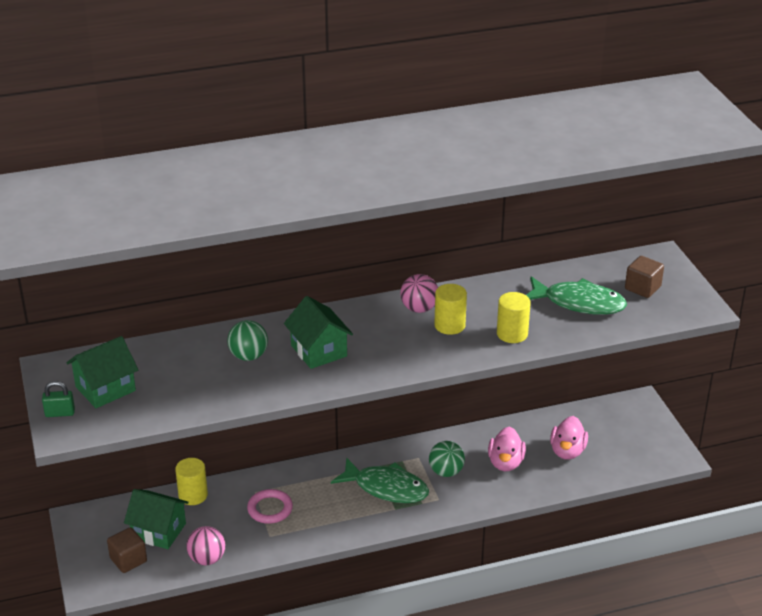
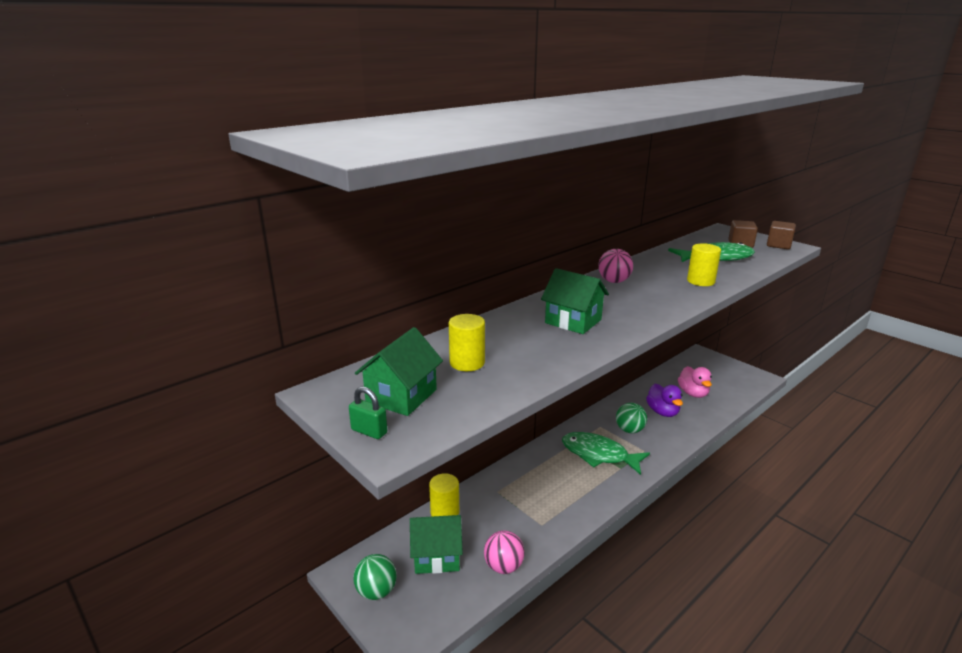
camera: 25 degrees left, 10 degrees down
green padlock [42,381,75,417] -> green padlock turned 60 degrees clockwise [349,386,387,439]
brown cube [107,527,147,573] -> brown cube moved to [767,221,796,249]
green ball [227,320,268,361] -> green ball moved to [353,554,397,600]
pink ring [247,489,293,524] -> none
green fish [331,457,429,503] -> green fish turned 150 degrees counterclockwise [562,432,650,475]
yellow cylinder [434,284,467,335] -> yellow cylinder moved to [449,314,485,371]
pink duck [488,427,526,471] -> purple duck [646,384,683,417]

